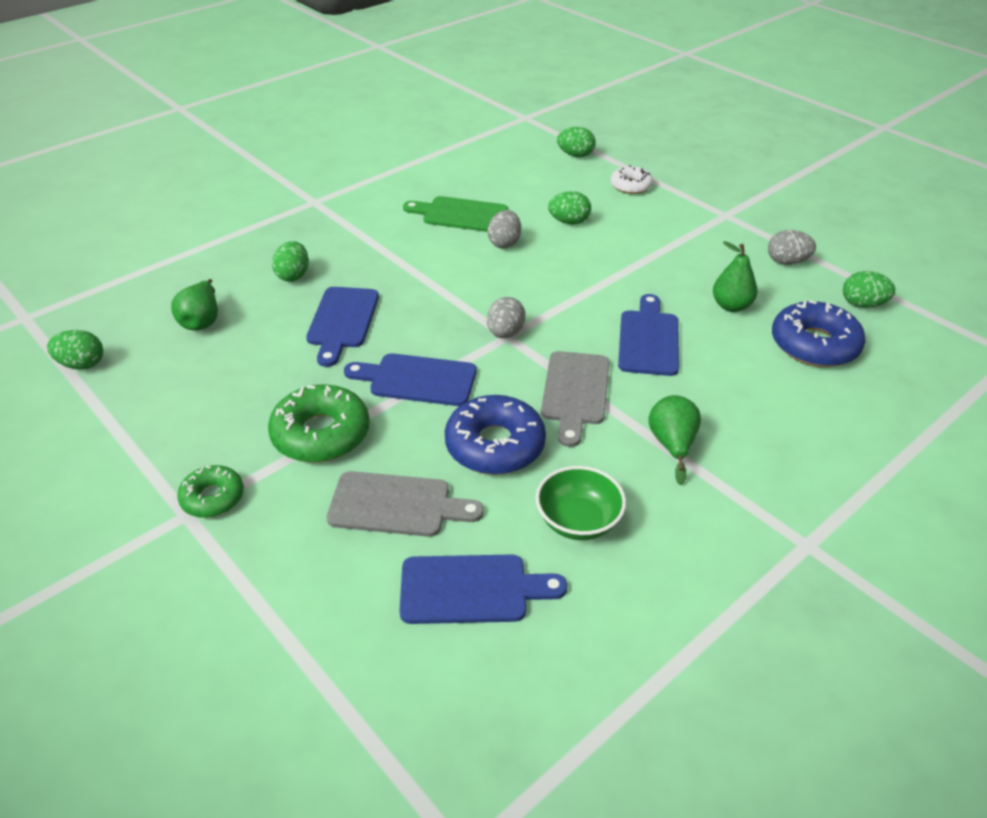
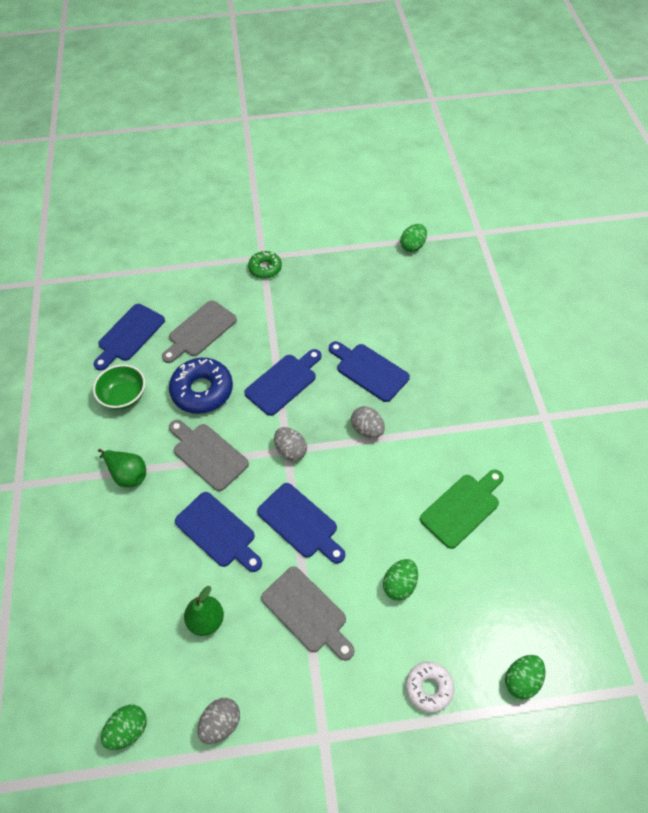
camera: 125 degrees right, 15 degrees up
green pear [171,279,218,330] -> none
green donut [268,384,370,463] -> none
green egg [272,241,309,282] -> none
grey egg [488,210,521,248] -> grey egg moved to [351,406,385,438]
blue donut [772,300,866,367] -> none
none -> blue cutting board [257,483,346,564]
none -> grey cutting board [261,566,354,661]

